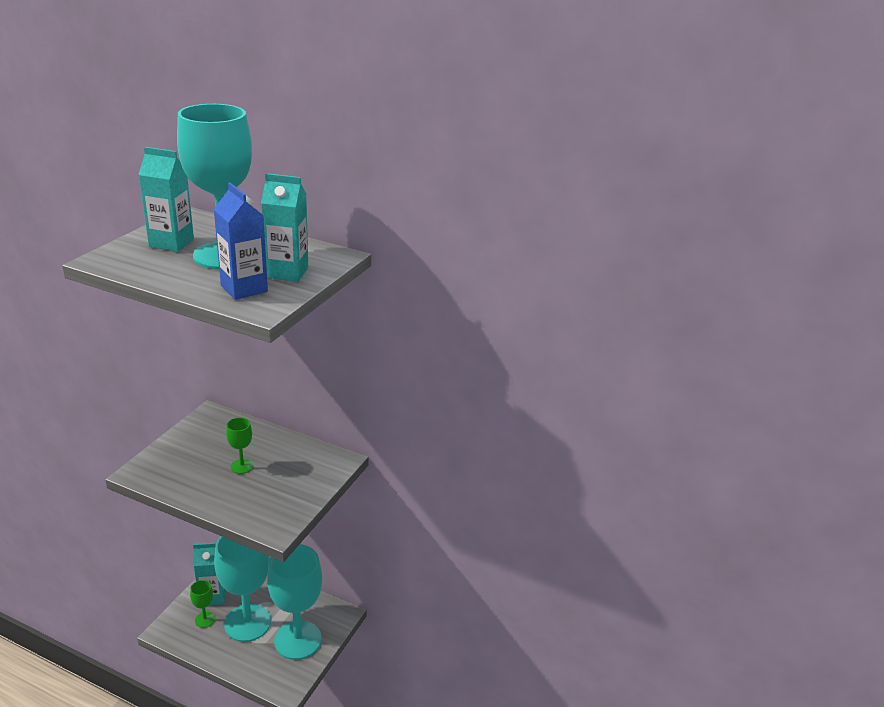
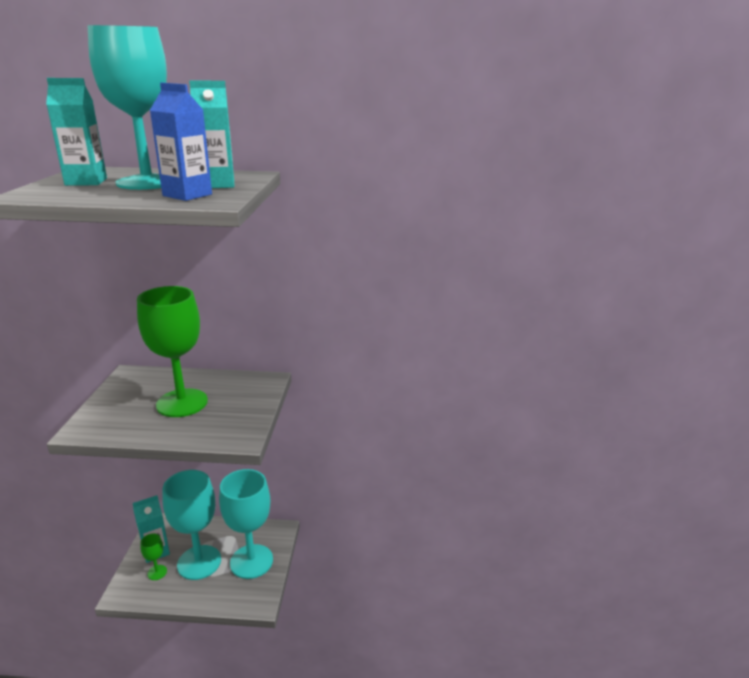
camera: 20 degrees left, 5 degrees down
green goblet [226,418,254,474] -> green goblet [137,286,208,417], size x2.34

